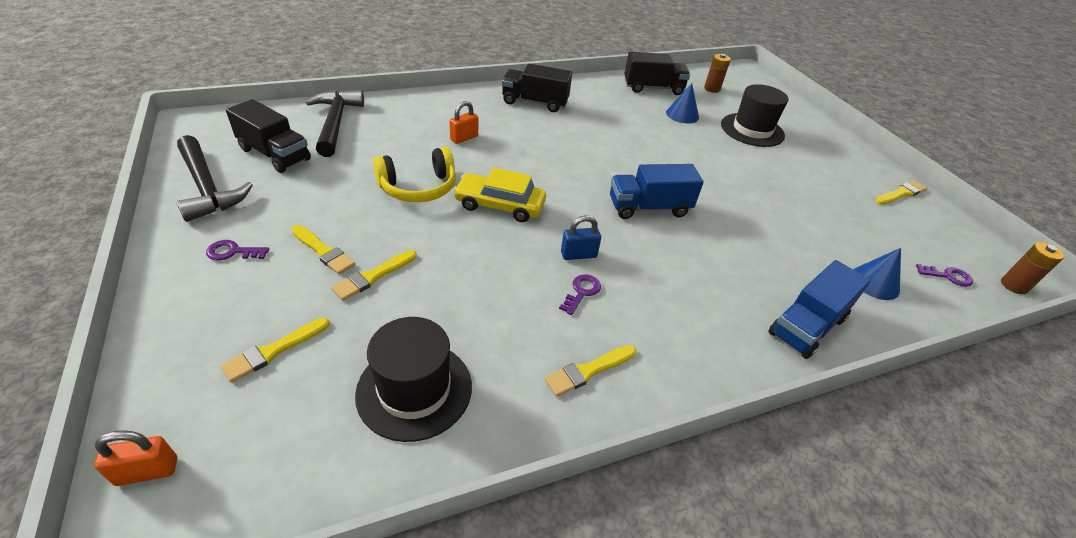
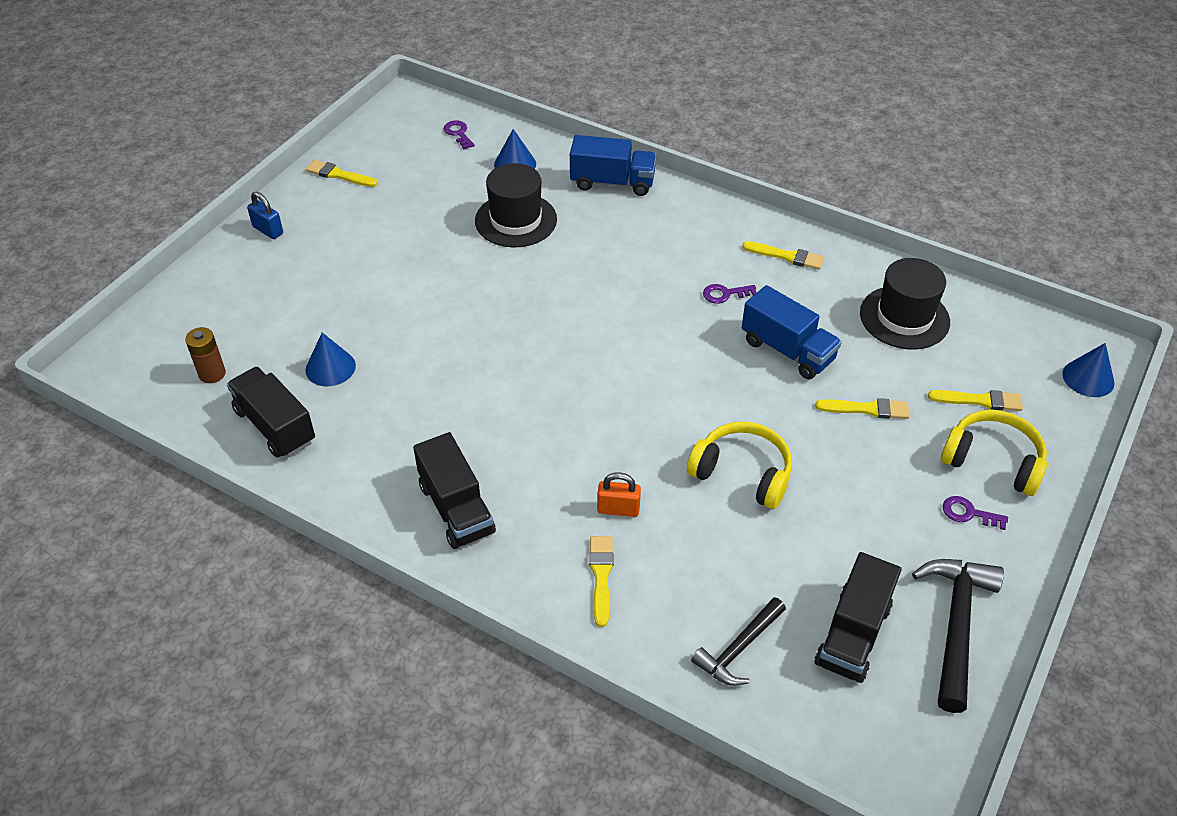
camera: 125 degrees left, 5 degrees up
orange padlock [94,430,177,486] -> blue cone [1062,343,1115,397]
purple key [206,240,269,260] -> purple key turned 150 degrees clockwise [943,496,1008,530]
black truck [226,99,311,173] -> black truck turned 150 degrees counterclockwise [815,552,901,683]
yellow brush [291,225,355,274] -> yellow brush moved to [589,536,614,627]
black hammer [306,90,364,157] -> black hammer [691,597,786,686], size x0.65
yellow car [453,168,546,222] -> none
blue padlock [561,215,601,260] -> blue padlock moved to [247,192,283,239]
blue truck [610,164,703,219] -> blue truck moved to [742,285,842,379]
black hat [721,84,788,147] -> black hat moved to [475,163,557,248]
brown battery [1001,242,1064,294] -> none
none -> yellow headphones [941,410,1047,496]

